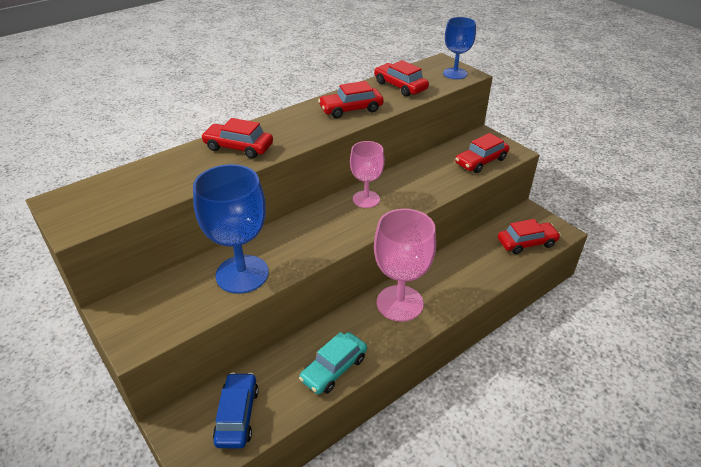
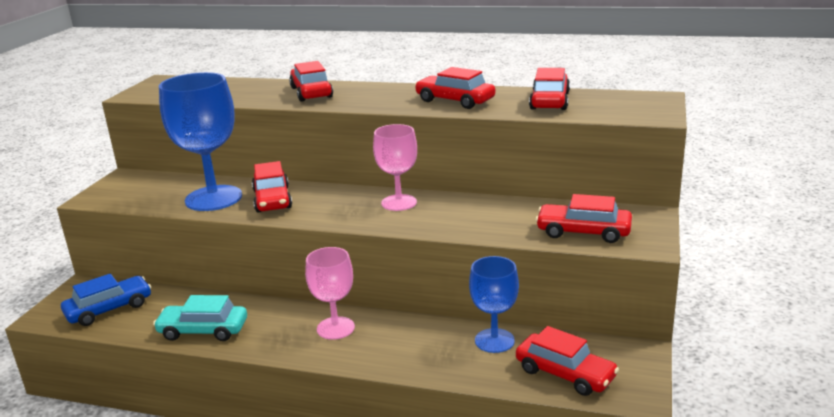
camera: 55 degrees right, 15 degrees down
pink goblet [374,209,436,322] -> pink goblet [305,247,355,340], size x0.61
blue goblet [443,17,476,79] -> blue goblet moved to [469,256,519,353]
none -> red car [252,161,292,212]

